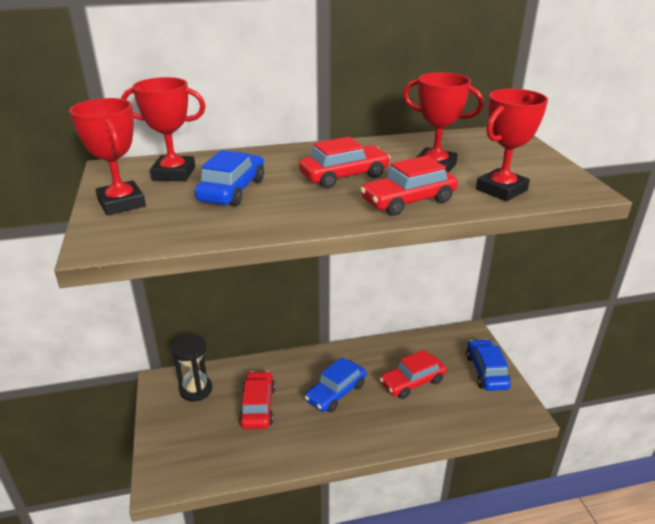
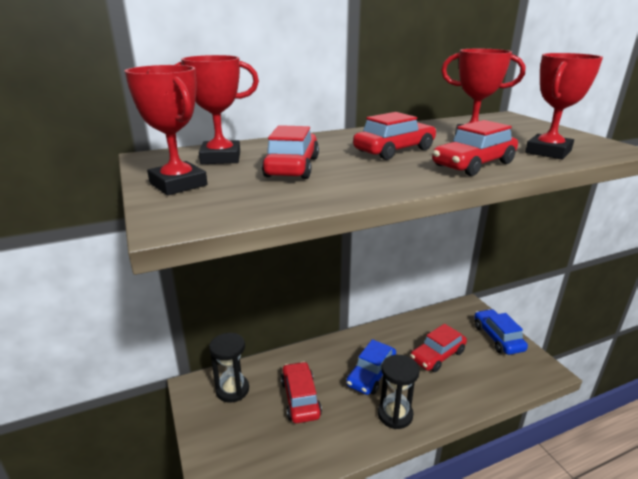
camera: 10 degrees left, 5 degrees down
blue car [194,150,264,206] -> red car [262,125,319,179]
none -> black hourglass [378,355,420,429]

